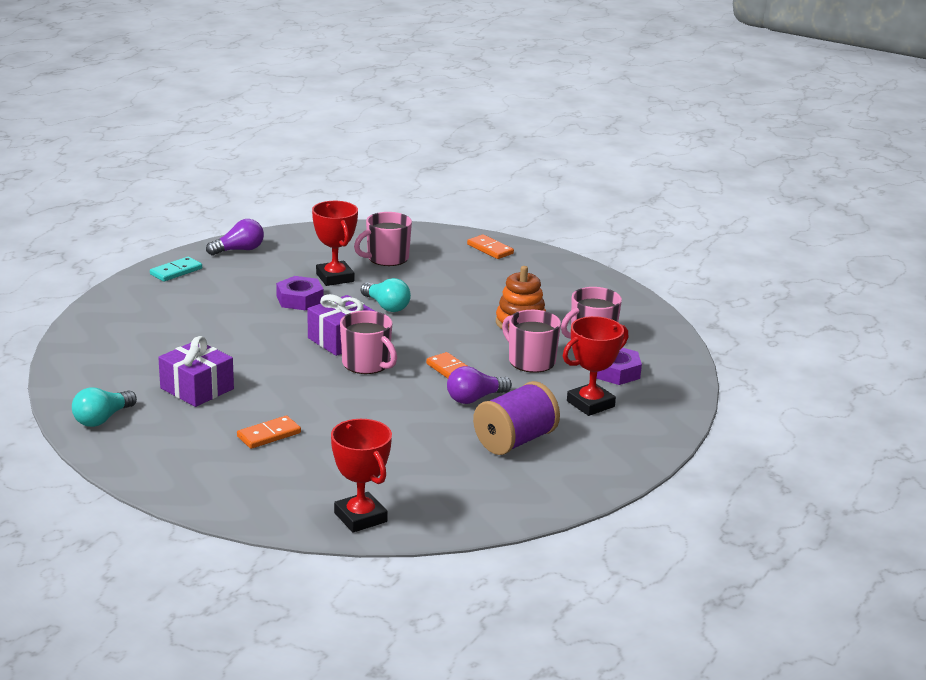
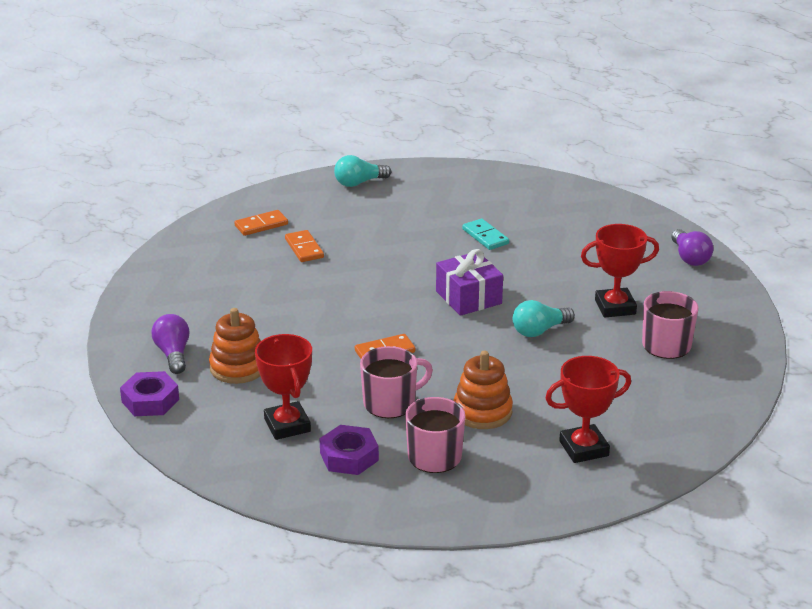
camera: 105 degrees right, 5 degrees up
turquoise light bulb [72,387,137,427] -> turquoise light bulb turned 75 degrees counterclockwise [334,155,391,187]
turquoise domino [150,257,202,282] -> turquoise domino moved to [462,219,509,250]
purple gift [158,336,234,407] -> none
purple nut [276,276,324,310] -> purple nut moved to [120,371,179,416]
red trophy [331,419,392,533] -> red trophy moved to [545,356,631,463]
pink mug [340,310,397,374] -> none
purple light bulb [447,366,512,404] -> purple light bulb moved to [151,314,190,374]
orange domino [467,234,514,259] -> orange domino moved to [234,210,288,236]
purple spool [473,381,560,455] -> orange stacking toy [209,308,261,384]

